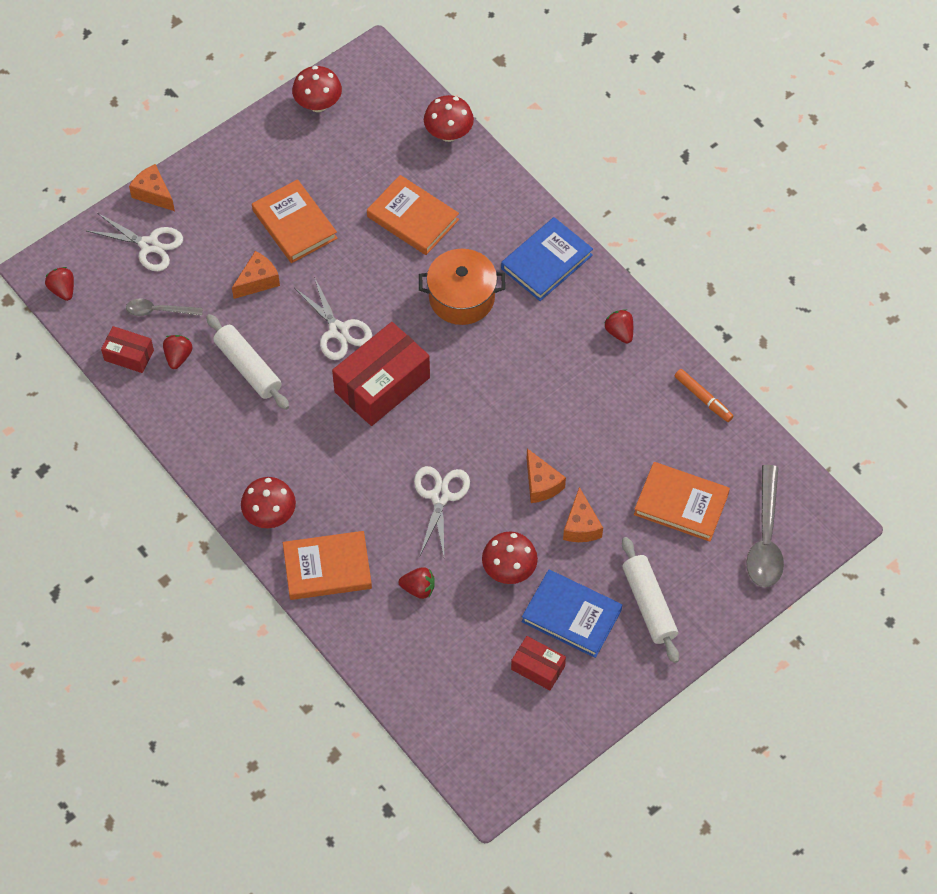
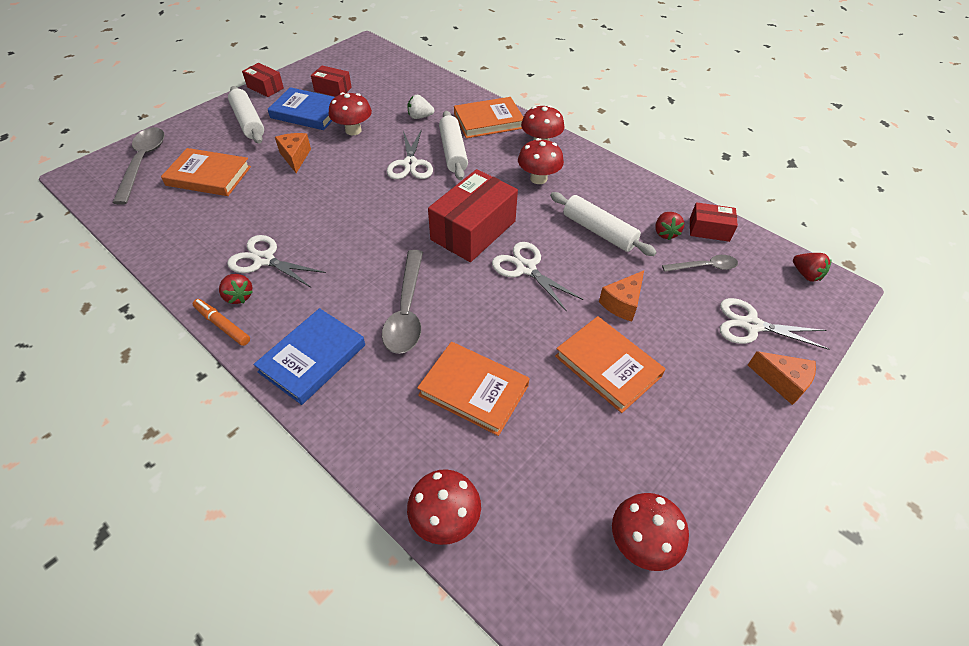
camera: 170 degrees right, 10 degrees down
red strawberry [399,567,435,599] -> white strawberry [407,95,434,119]
orange pot [419,249,505,325] -> grey spoon [382,250,423,354]
orange cheese [527,448,566,503] -> none
orange marker [675,369,734,422] -> orange marker moved to [193,299,250,346]
none -> white scissors [227,235,326,287]
none -> red box [242,63,284,97]
none -> white rolling pin [439,111,468,180]
none -> red mushroom [518,138,564,184]

